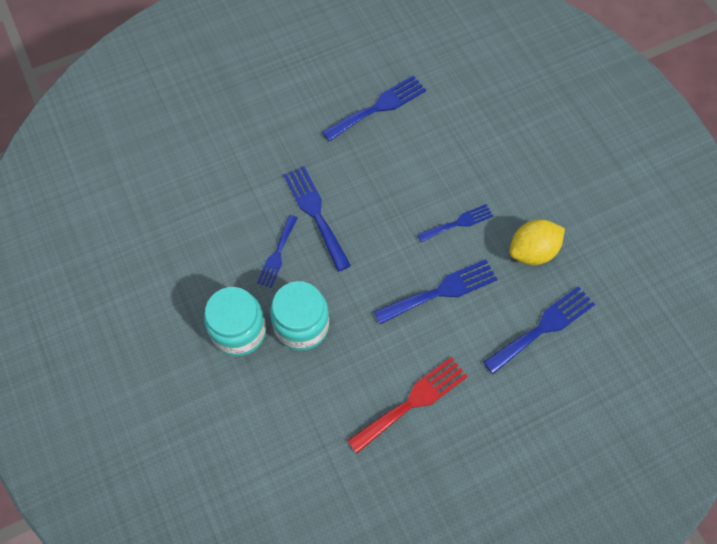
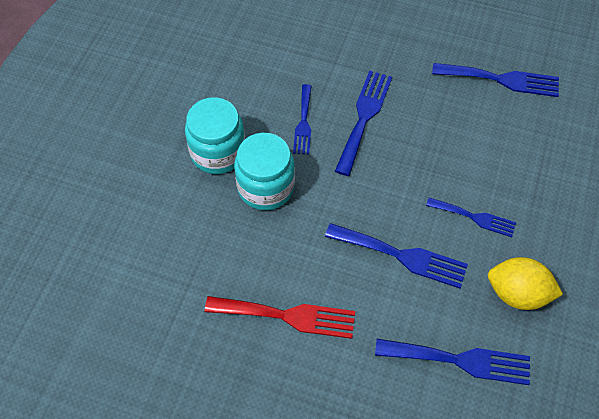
camera: 45 degrees right, 5 degrees down
blue fork [257,215,298,288] -> blue fork turned 60 degrees counterclockwise [293,84,312,155]

